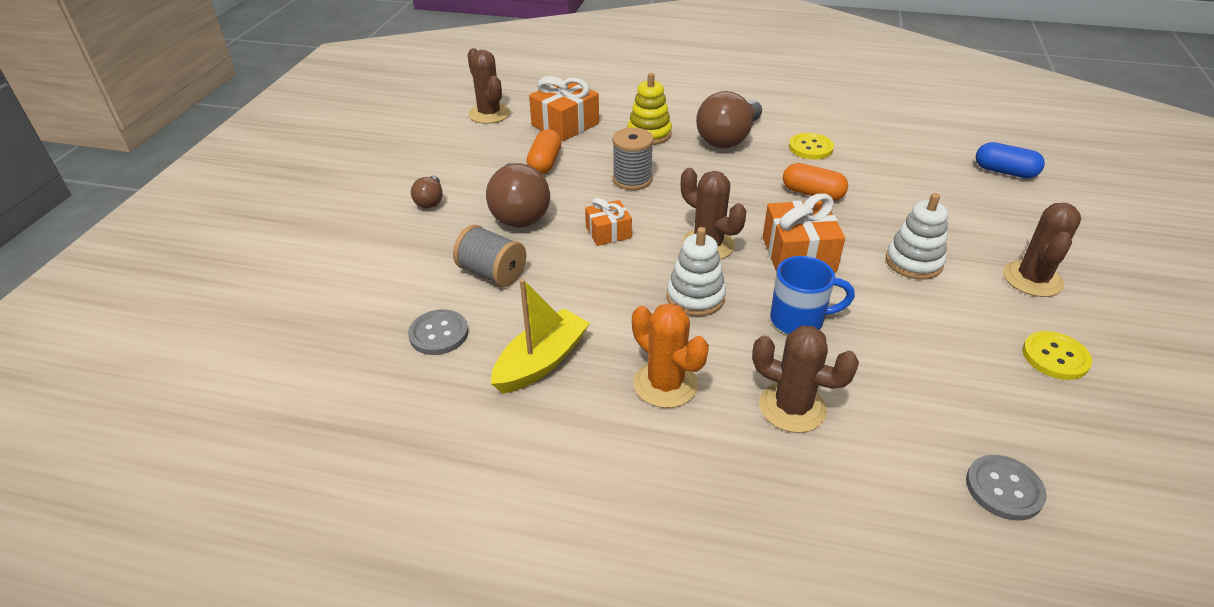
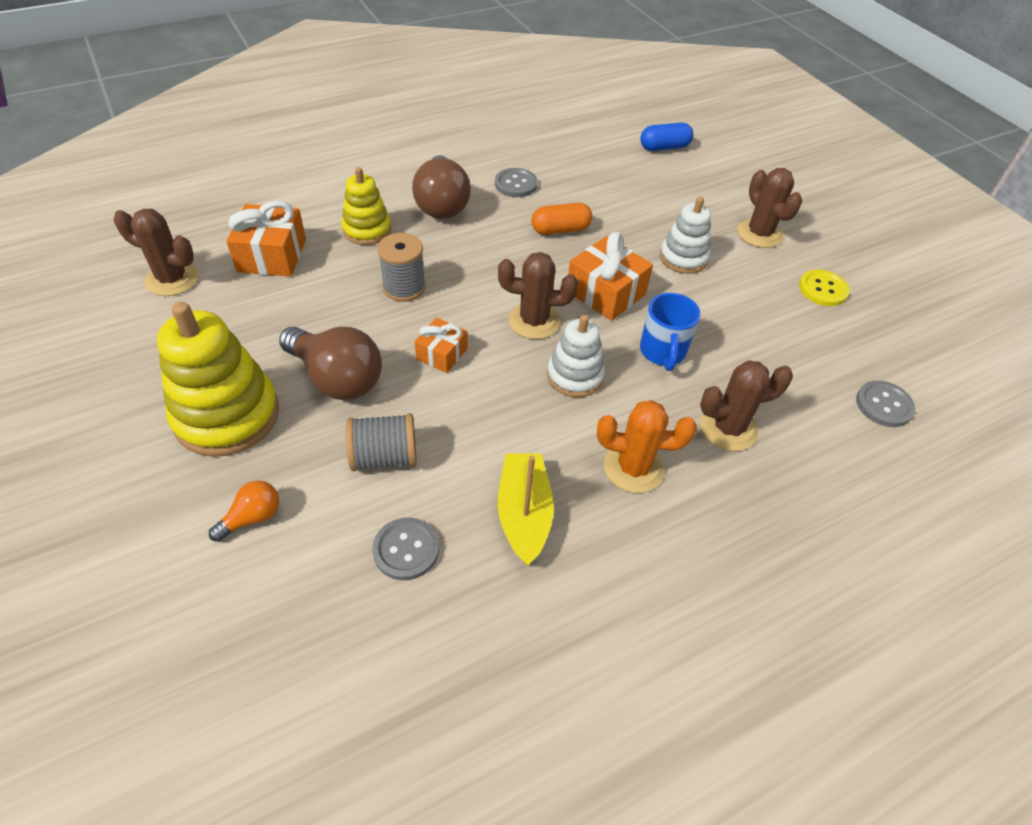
camera: 45 degrees left, 10 degrees up
brown light bulb [411,176,443,208] -> yellow stacking toy [157,302,279,457]
orange capsule [527,129,561,174] -> none
blue mug [770,256,855,334] -> blue mug turned 135 degrees clockwise [640,293,700,371]
yellow button [789,133,834,160] -> grey button [495,168,538,197]
none -> orange light bulb [209,481,279,542]

